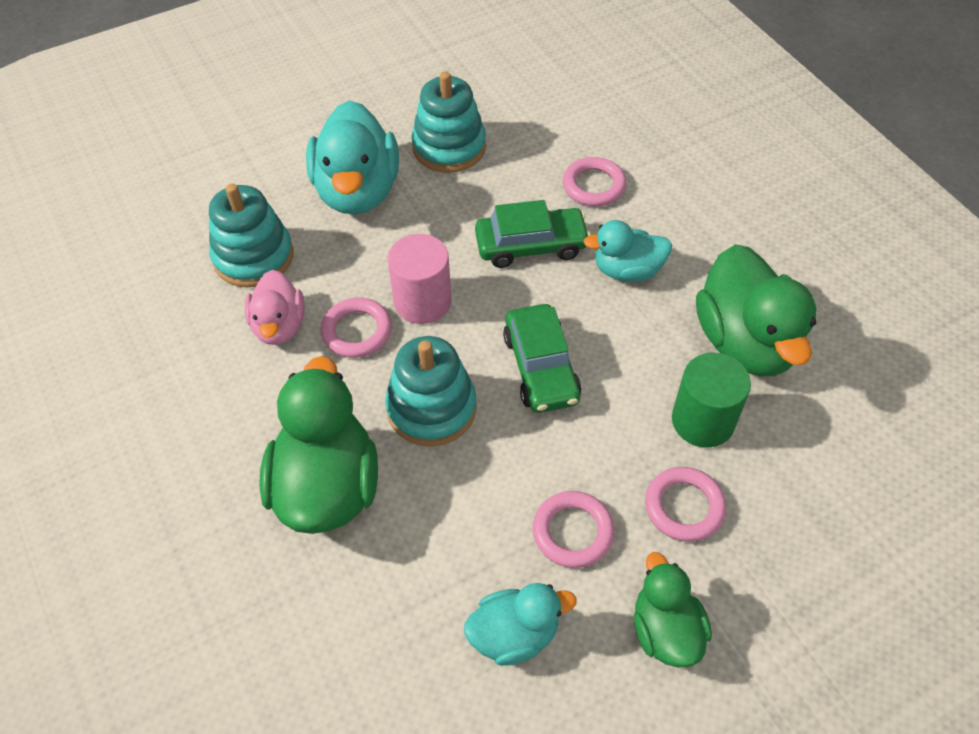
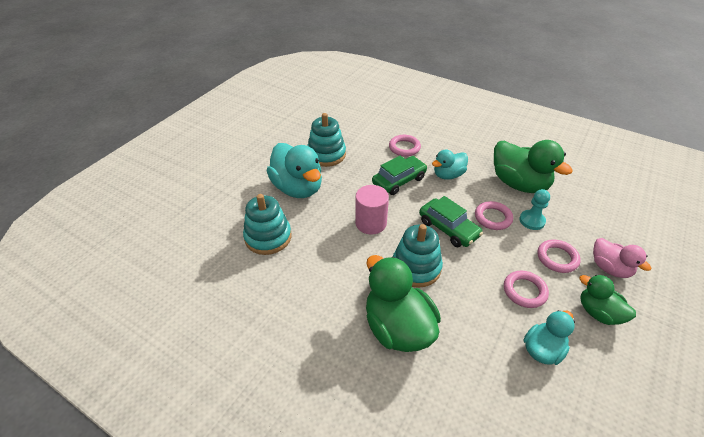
camera: 30 degrees left, 10 degrees down
pink duck [245,270,305,345] -> pink duck moved to [593,238,651,278]
pink ring [321,298,392,358] -> pink ring moved to [475,201,513,230]
green cylinder [672,353,751,448] -> turquoise pawn [519,189,550,230]

